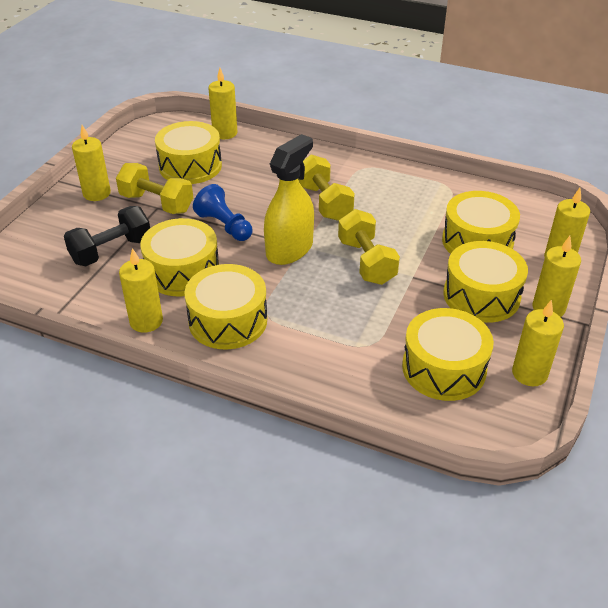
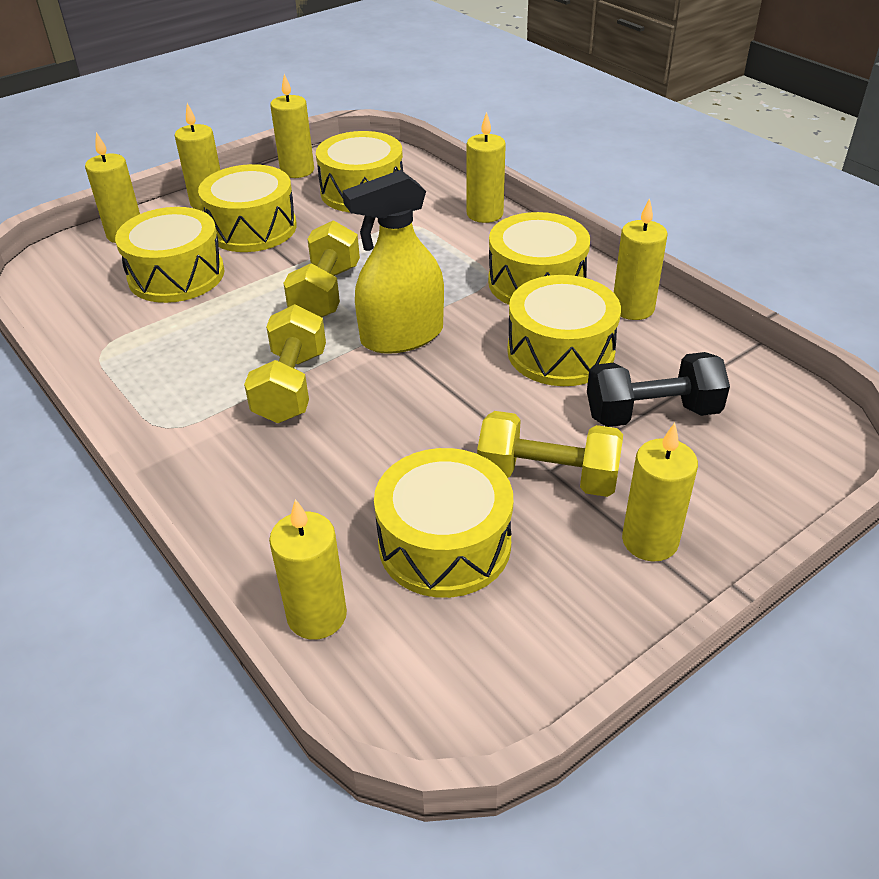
camera: 150 degrees left, 0 degrees up
yellow dumbbell [116,163,193,214] -> yellow dumbbell turned 45 degrees counterclockwise [477,411,623,497]
blue pawn [193,184,252,241] -> none
none -> yellow candle [467,112,506,223]

